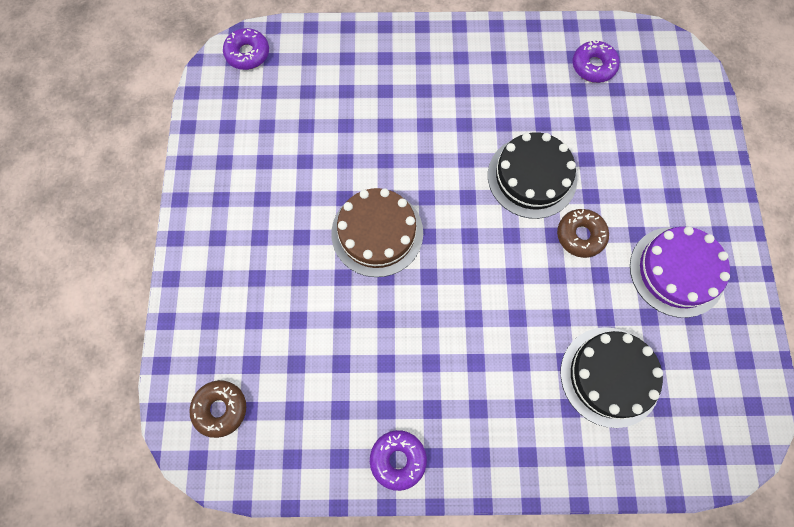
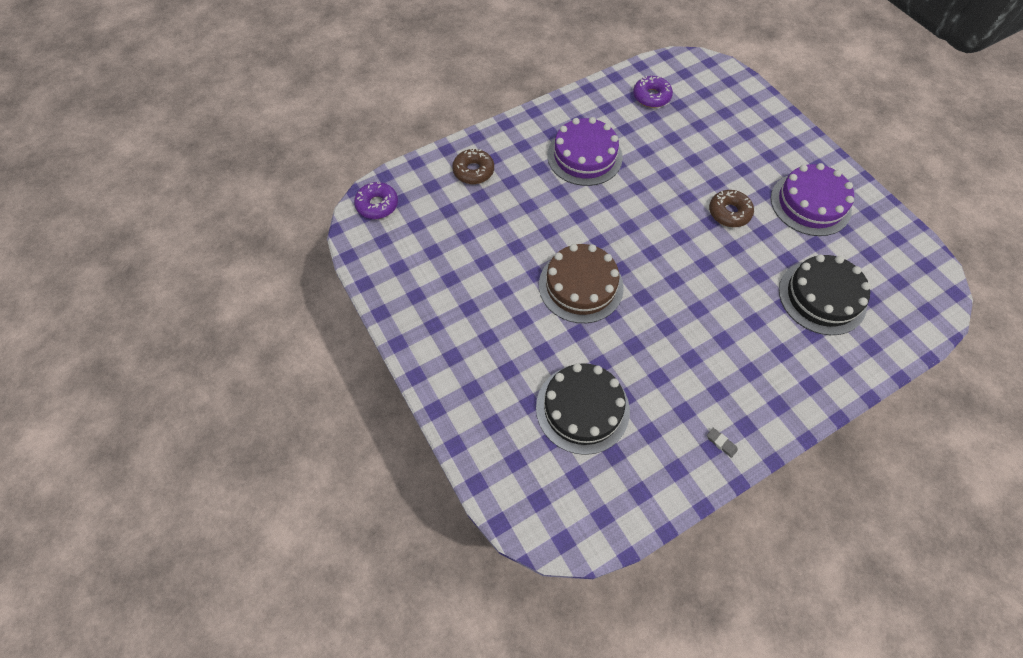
camera: 30 degrees left, 10 degrees down
brown donut [189,380,246,438] -> brown donut moved to [452,148,494,184]
purple donut [370,430,427,491] -> grey eraser [707,428,738,458]
black cake [488,132,577,219] -> black cake moved to [536,363,630,455]
none -> purple cake [547,117,623,186]

